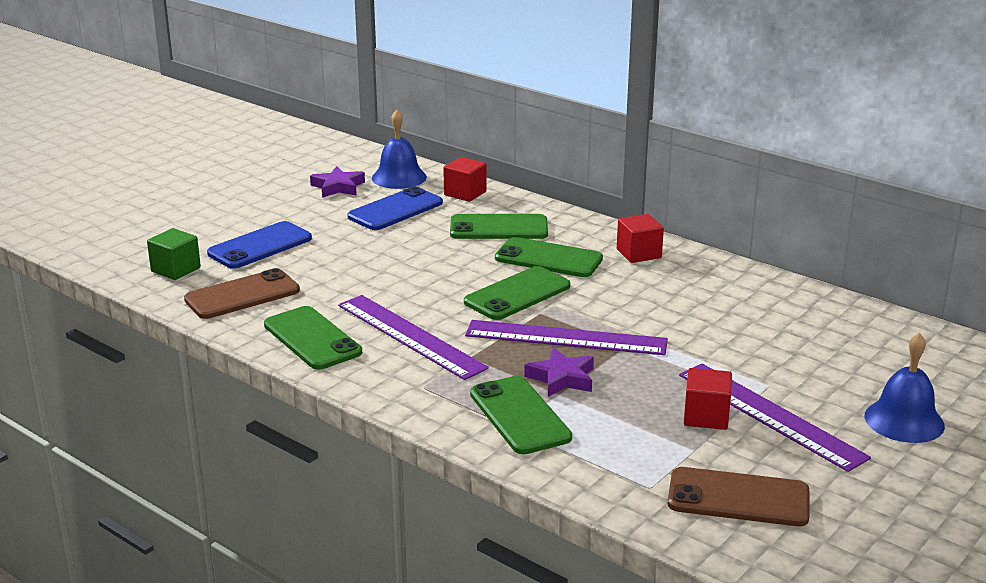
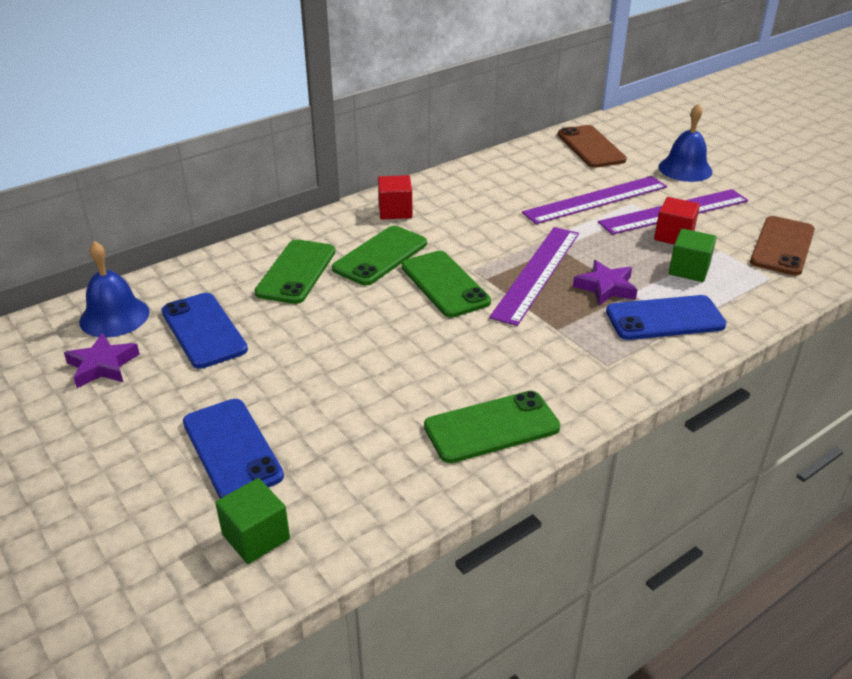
camera: 75 degrees left, 10 degrees up
brown phone [184,268,300,319] -> brown phone moved to [558,125,627,168]
purple ruler [338,295,489,380] -> purple ruler moved to [522,176,667,224]
red cube [443,157,487,202] -> none
green phone [470,376,572,454] -> blue phone [606,295,727,340]
none -> green cube [669,229,717,282]

